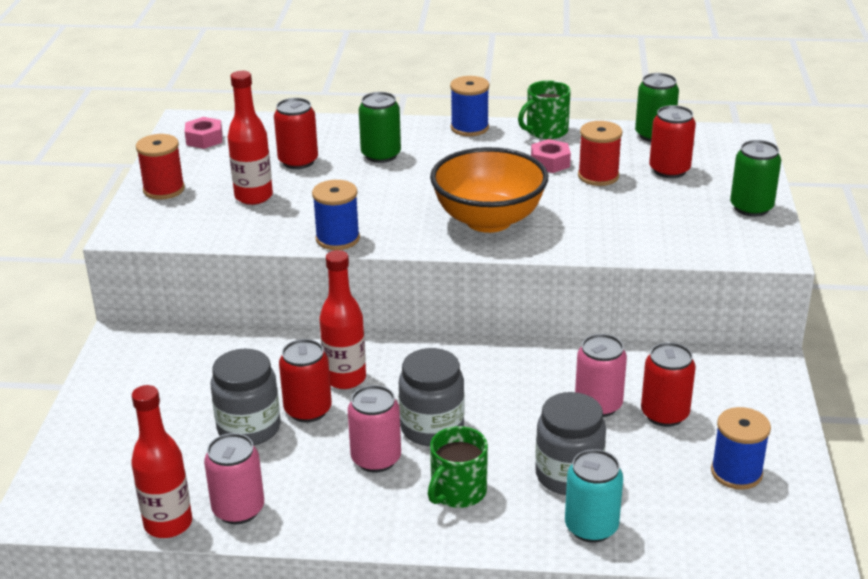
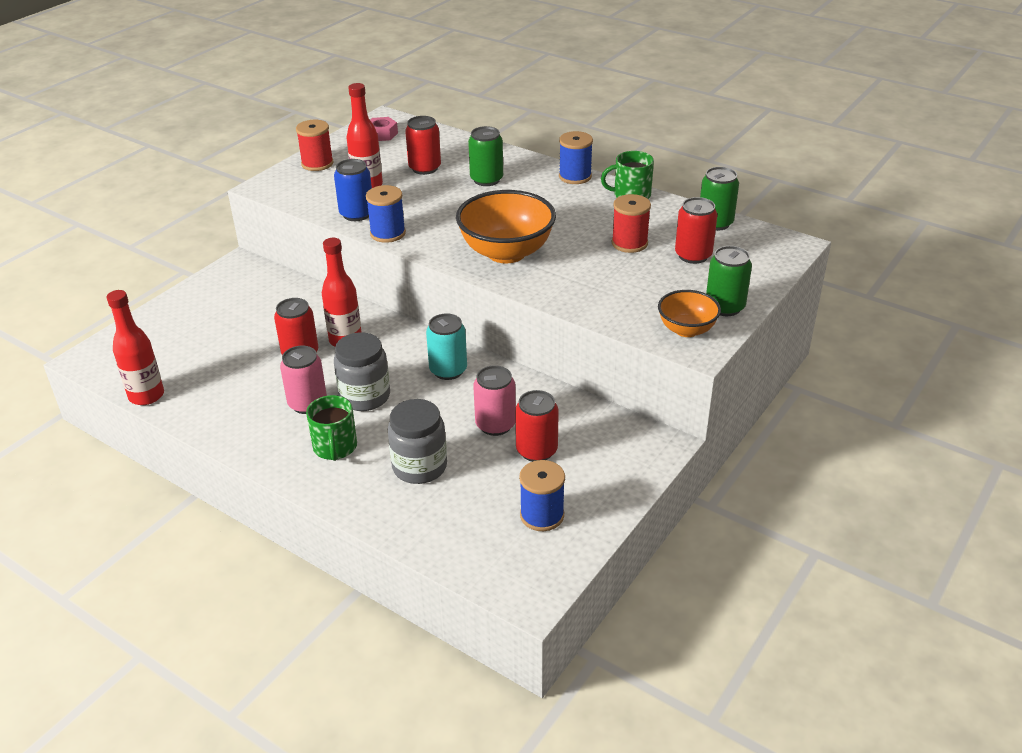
camera: 30 degrees right, 5 degrees up
pink can [204,433,264,524] -> none
grey jar [211,349,280,446] -> none
green mug [428,426,488,508] -> green mug turned 75 degrees counterclockwise [306,395,357,461]
pink nut [531,139,571,173] -> none
turquoise can [565,449,623,543] -> turquoise can moved to [426,313,467,380]
none -> blue can [334,159,372,221]
none -> orange bowl [658,290,721,337]

